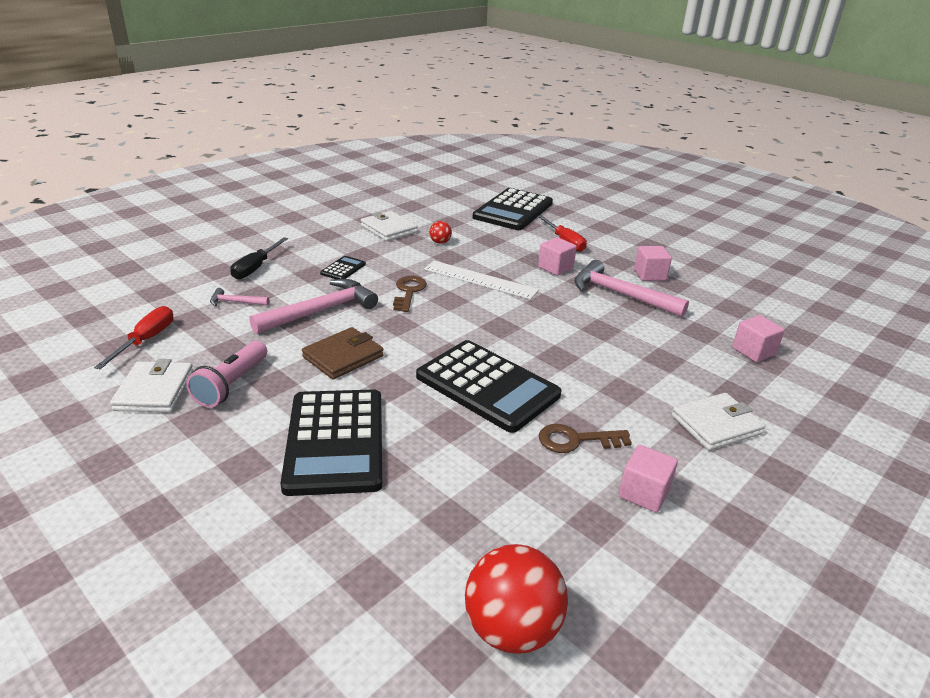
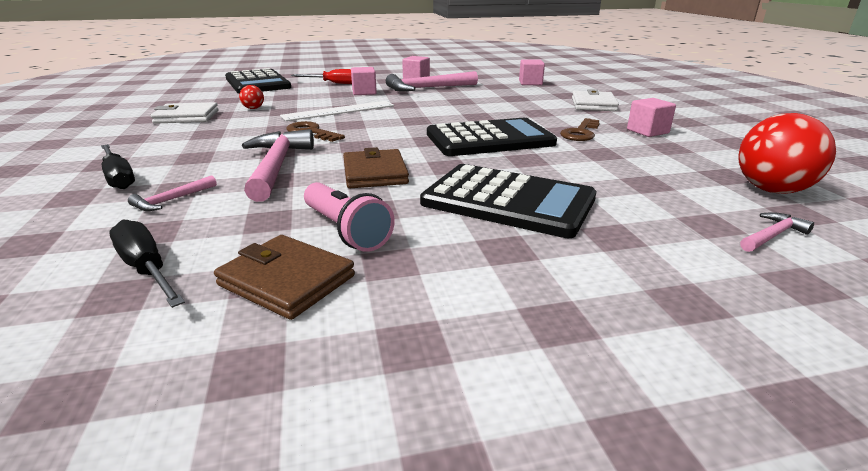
camera: 55 degrees left, 5 degrees down
red screwdriver [94,306,173,369] -> black screwdriver [109,220,185,308]
white wallet [110,359,194,412] -> brown wallet [214,235,355,320]
black calculator [320,256,366,279] -> none
none -> pink hammer [740,212,814,252]

